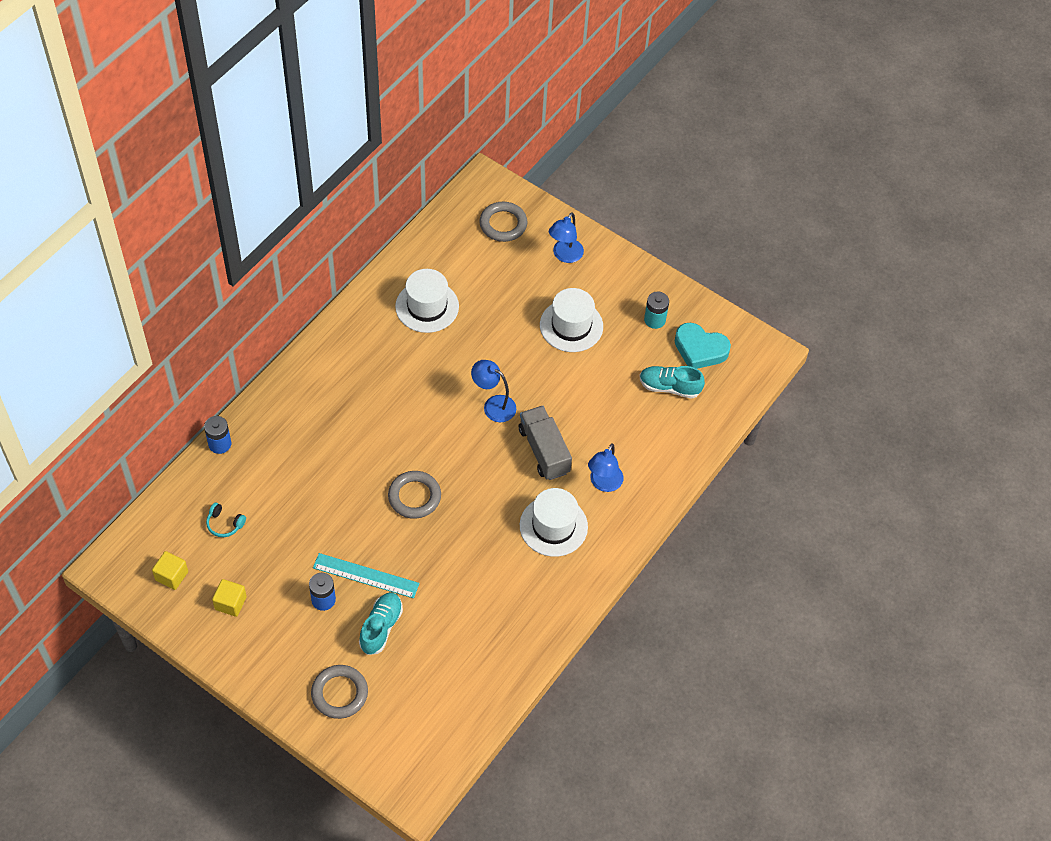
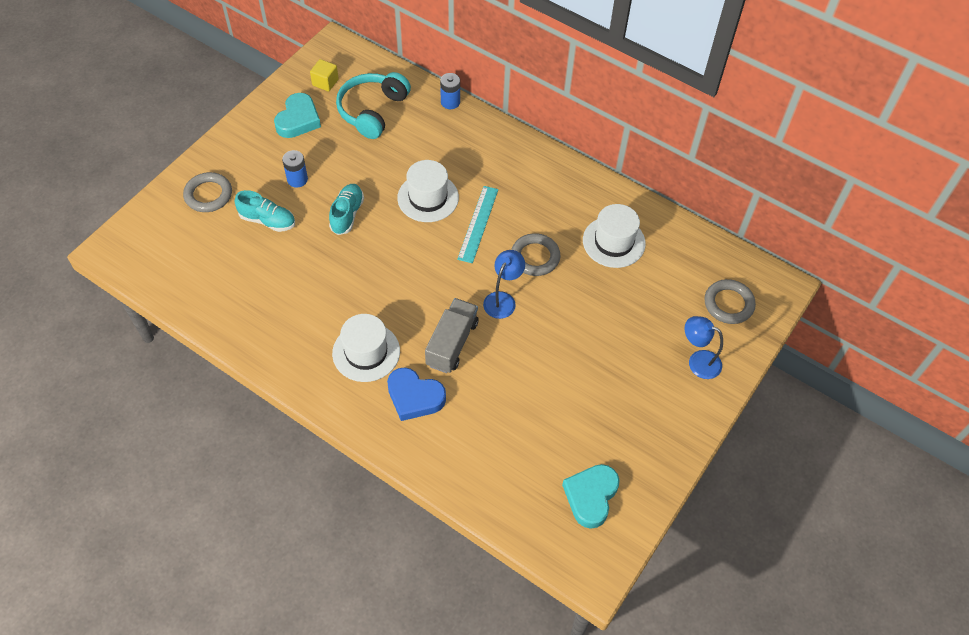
camera: 90 degrees right, 0 degrees up
turquoise headphones [206,503,246,537] -> turquoise headphones [336,72,411,139], size x2.33
yellow cube [212,579,247,617] -> turquoise heart [274,93,321,138]
turquoise ruler [313,553,420,598] -> turquoise ruler moved to [457,186,498,263]
grey ring [388,471,441,519] -> grey ring moved to [511,233,561,276]
grey truck [519,406,572,480] -> grey truck turned 45 degrees counterclockwise [425,298,478,373]
white hat [540,288,603,352] -> white hat moved to [397,160,459,222]
blue lamp [588,443,623,492] -> blue heart [387,367,446,421]
turquoise shoe [640,366,705,398] -> turquoise shoe moved to [329,184,364,235]
turquoise battery [644,291,669,329] -> none

